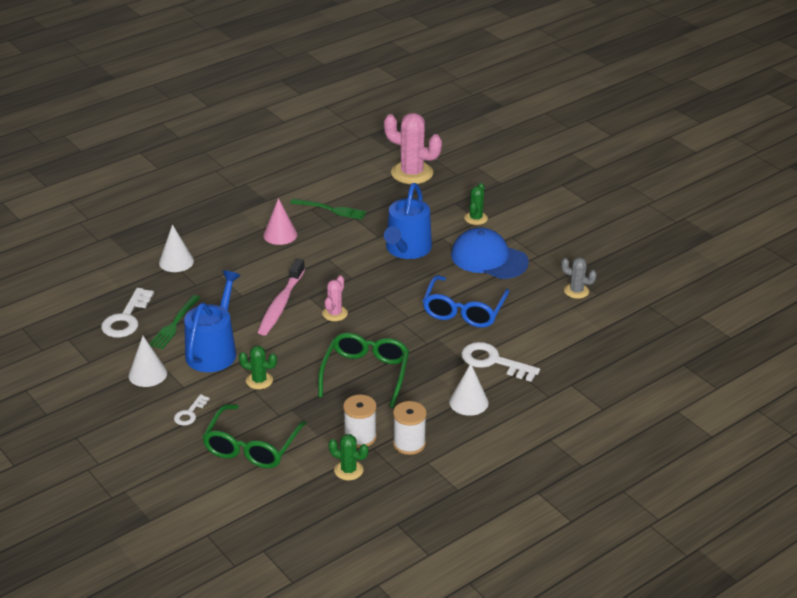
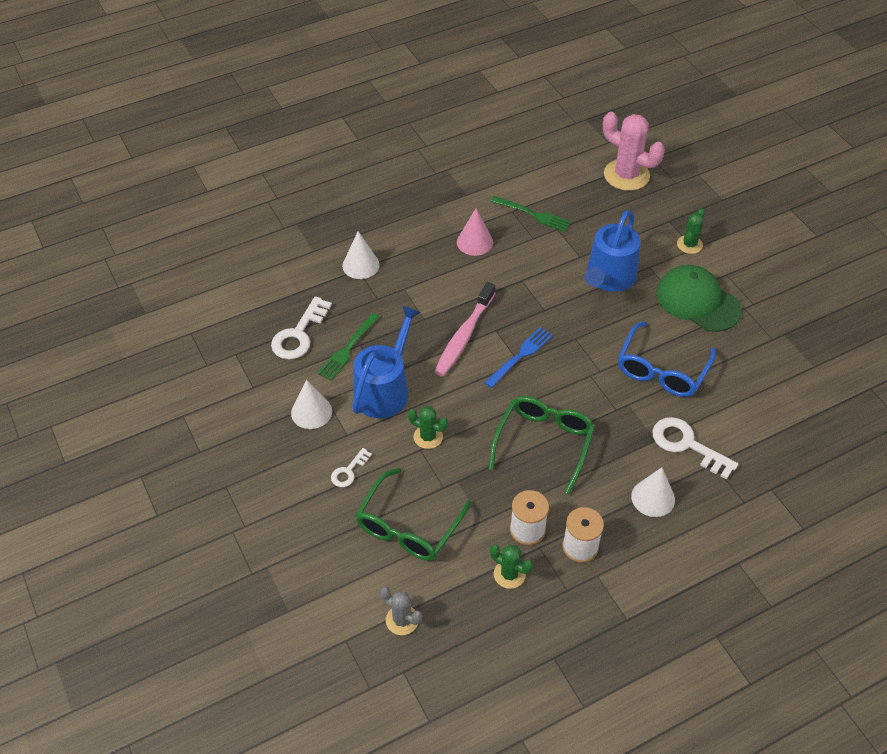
camera: 10 degrees right, 15 degrees up
pink cactus [322,275,348,321] -> blue fork [484,327,553,388]
blue cap [451,228,529,279] -> green cap [656,265,742,332]
grey cactus [561,258,597,299] -> grey cactus moved to [380,587,422,635]

